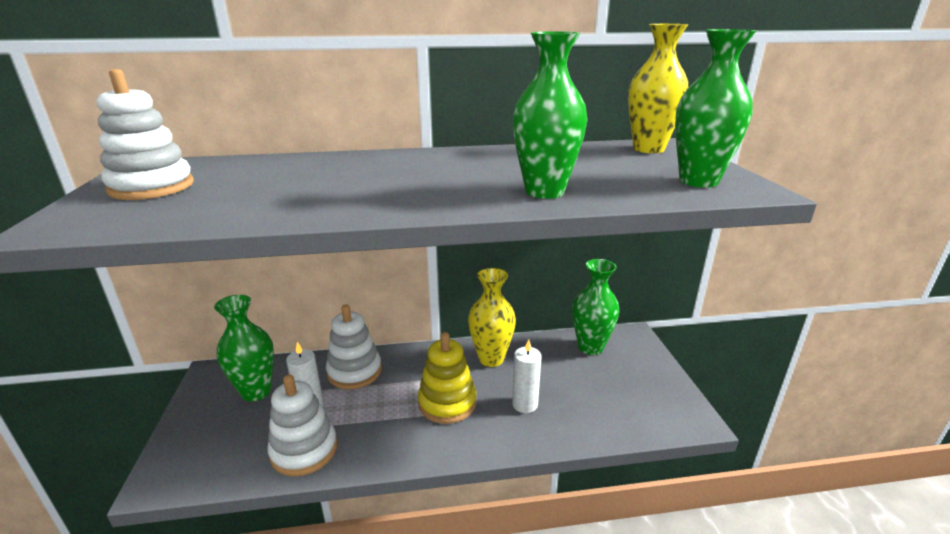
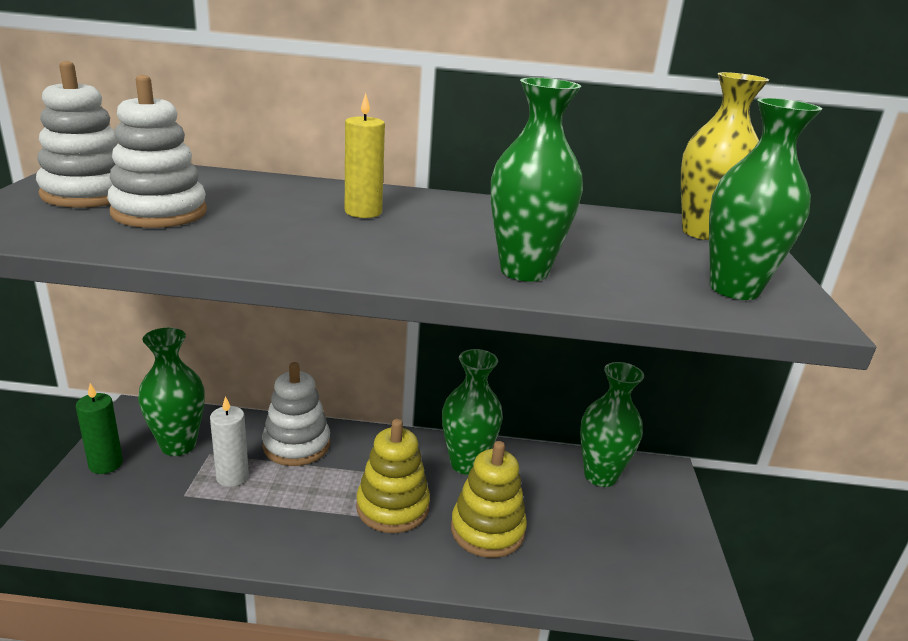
camera: 10 degrees right, 0 degrees up
white stacking toy [268,374,337,477] -> white stacking toy moved to [107,75,207,228]
yellow vase [468,268,516,367] -> green vase [442,349,503,475]
white candle [512,339,542,413] -> yellow stacking toy [451,441,527,558]
none -> green candle [76,383,123,474]
none -> yellow candle [345,93,385,218]

